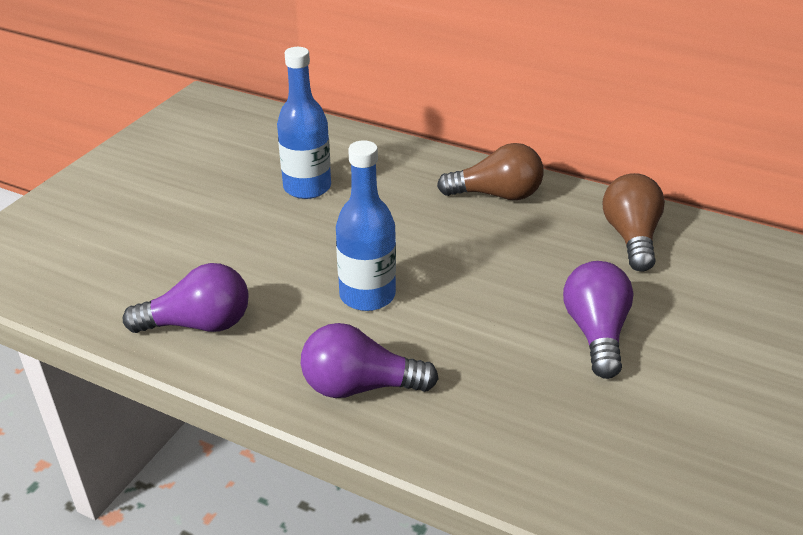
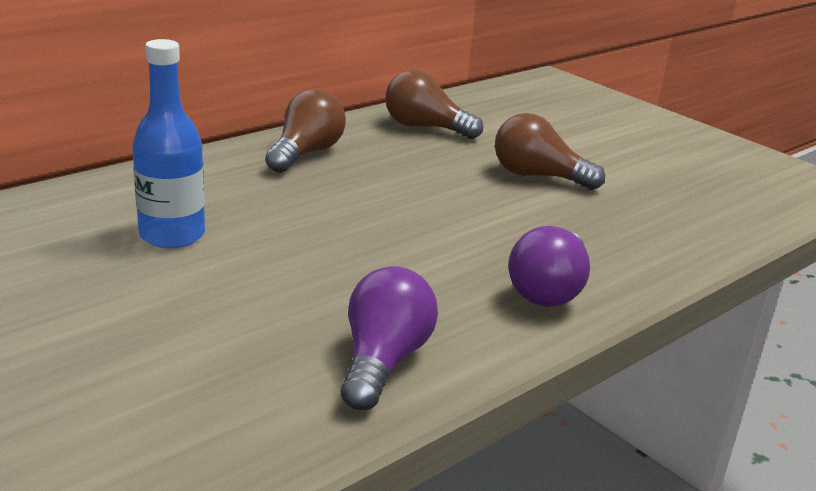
camera: 70 degrees left, 10 degrees down
blue bottle [336,140,396,311] -> none
purple light bulb [563,261,634,379] -> brown light bulb [495,113,605,190]

